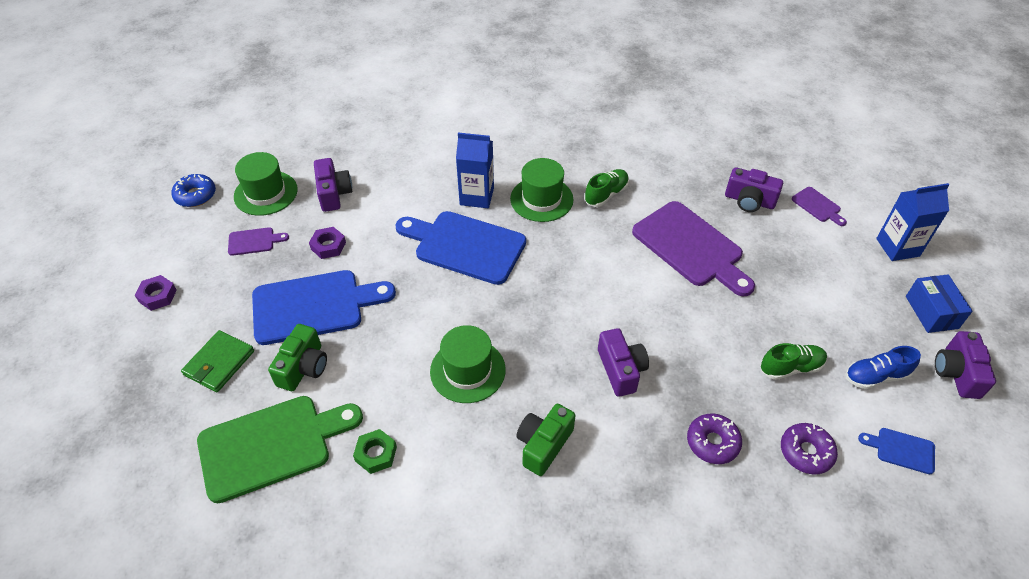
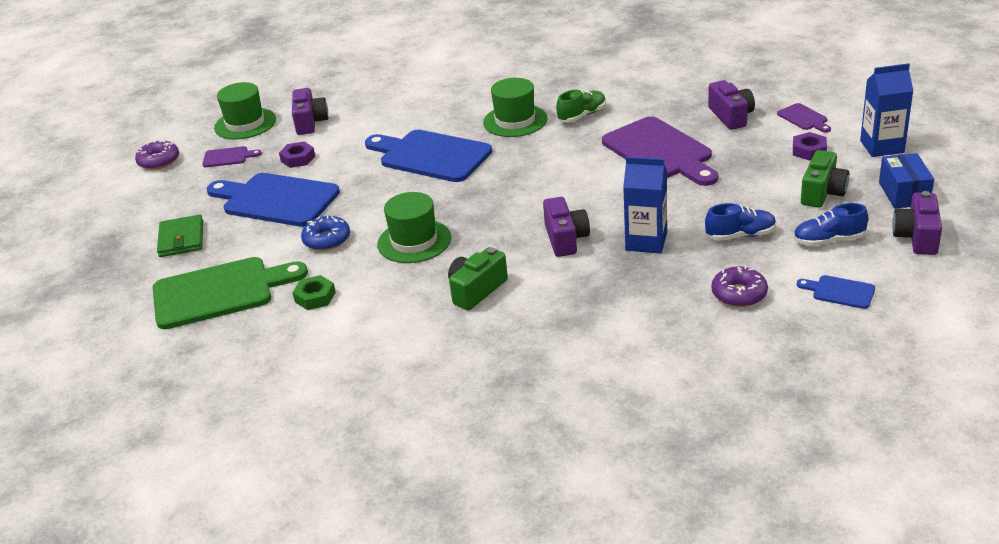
camera: 10 degrees right, 15 degrees down
purple nut [135,275,177,311] -> purple nut moved to [793,132,827,161]
blue donut [171,174,216,207] -> blue donut moved to [301,216,350,251]
green wallet [181,330,254,392] -> green wallet turned 45 degrees counterclockwise [157,215,203,257]
blue cutting board [252,270,396,345] -> blue cutting board turned 150 degrees counterclockwise [207,173,340,227]
green camera [268,324,327,391] -> green camera moved to [801,150,849,208]
blue carton [456,133,494,208] -> blue carton moved to [623,157,667,254]
purple donut [687,413,742,464] -> purple donut moved to [135,140,179,170]
purple camera [725,167,783,212] -> purple camera turned 135 degrees counterclockwise [708,80,755,130]
green shoe [761,343,827,380] -> blue shoe [705,203,776,241]

